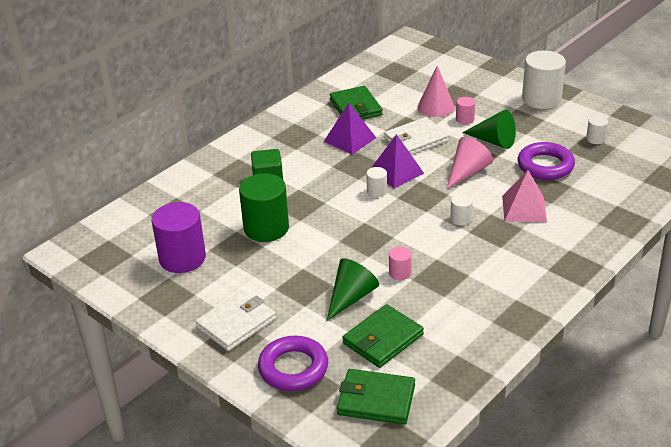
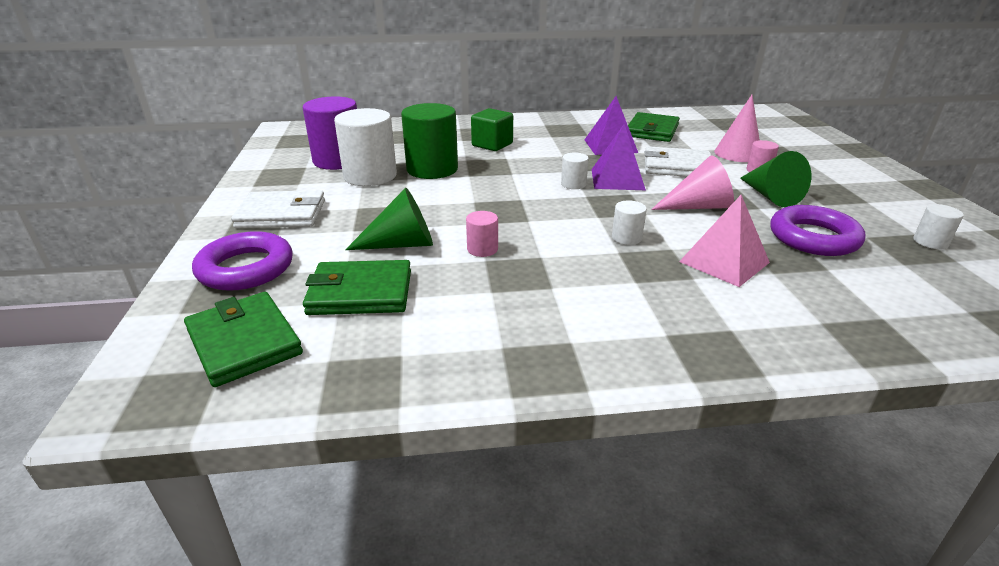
camera: 40 degrees right, 5 degrees down
white cylinder [522,51,566,109] -> white cylinder moved to [334,108,397,186]

